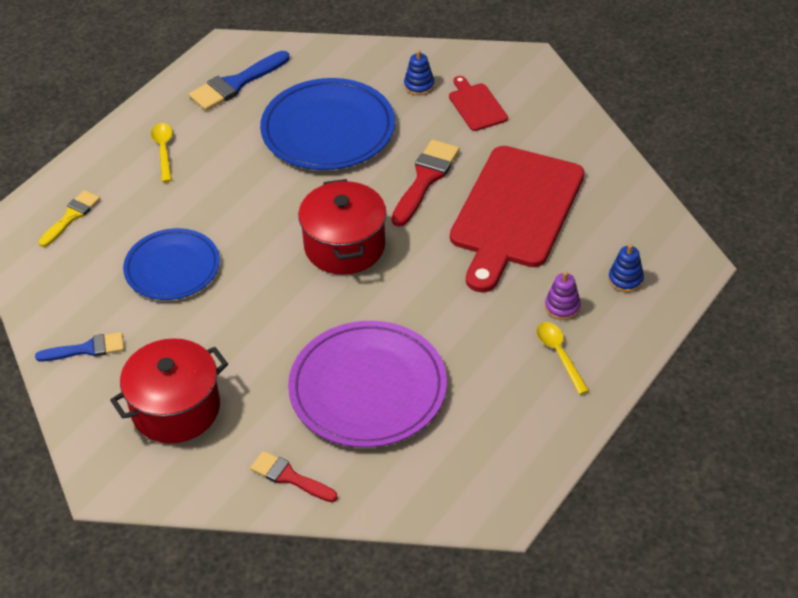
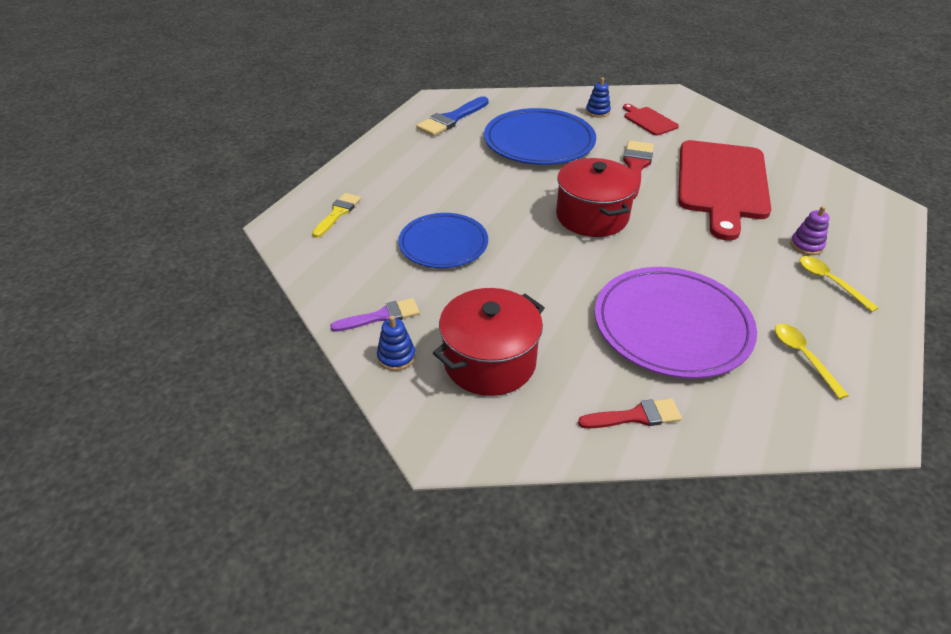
camera: 10 degrees left, 5 degrees down
blue brush [35,332,124,361] -> purple brush [330,298,420,332]
yellow spoon [151,123,173,182] -> yellow spoon moved to [775,324,849,399]
red brush [250,451,338,502] -> red brush turned 150 degrees clockwise [578,398,682,429]
blue stacking toy [608,244,644,292] -> blue stacking toy moved to [377,316,416,371]

